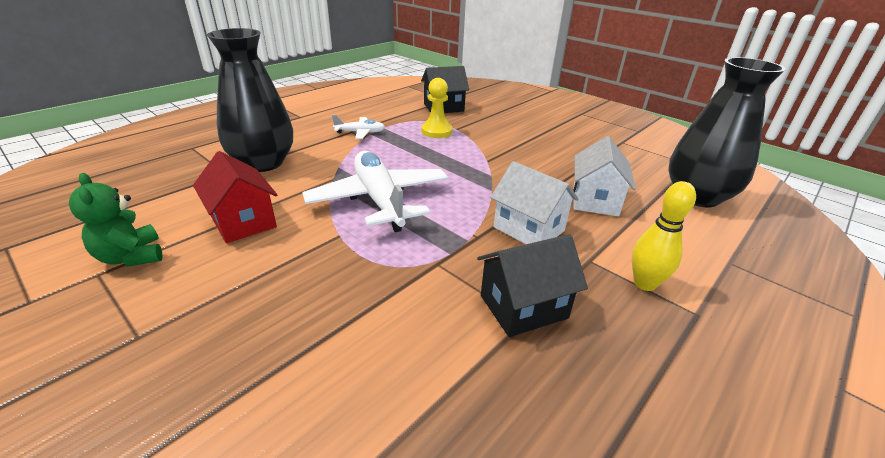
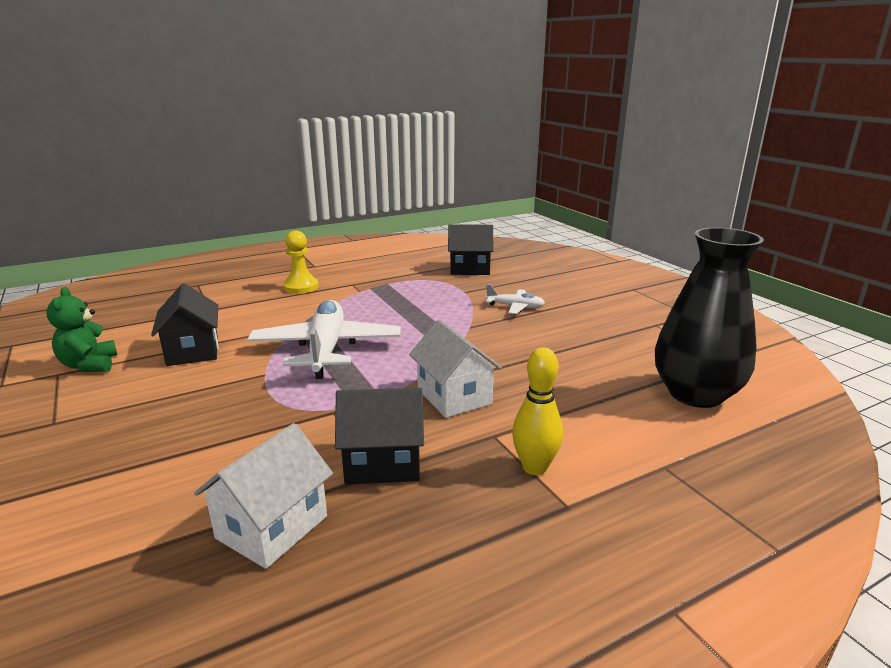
camera: 20 degrees right, 10 degrees down
red house [193,151,277,243] -> black house [151,283,219,366]
black vase [207,28,293,172] -> none
white plane [332,115,385,139] -> white plane moved to [486,284,545,314]
yellow pawn [421,78,453,138] -> yellow pawn moved to [283,230,319,294]
white house [573,136,636,216] -> white house moved to [194,423,333,569]

